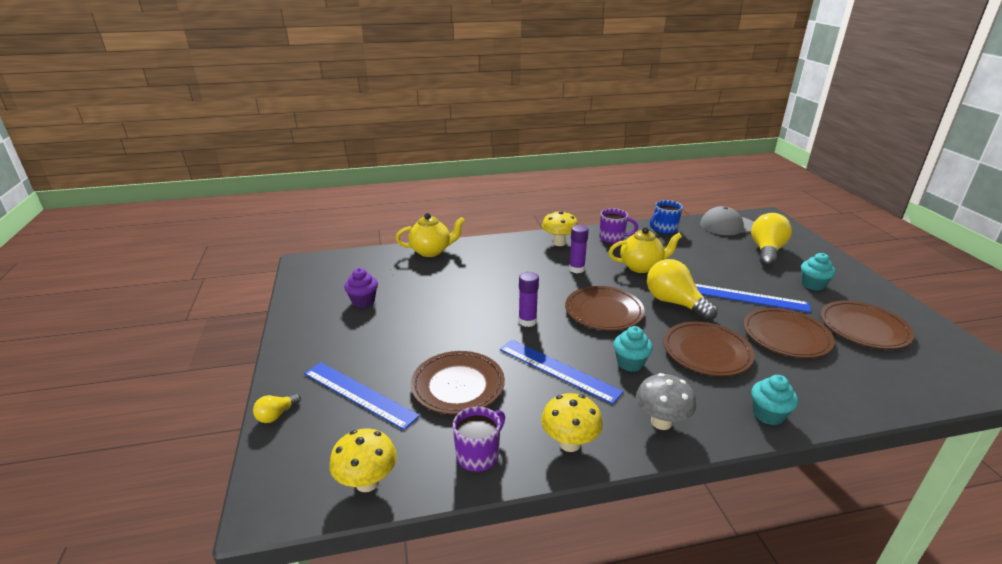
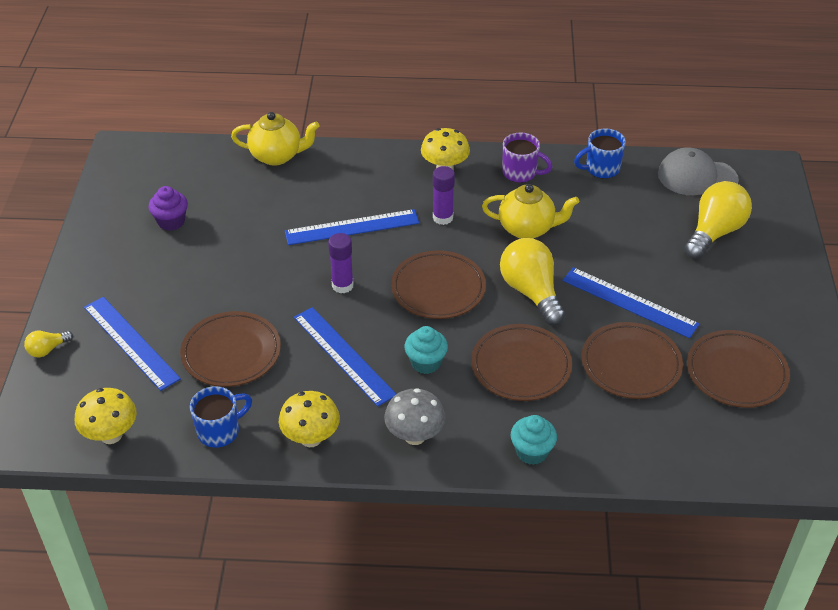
camera: 15 degrees right, 15 degrees up
purple mug [453,406,505,472] -> blue mug [190,386,252,448]
turquoise cupcake [801,253,836,291] -> none
none -> blue ruler [285,209,419,245]

